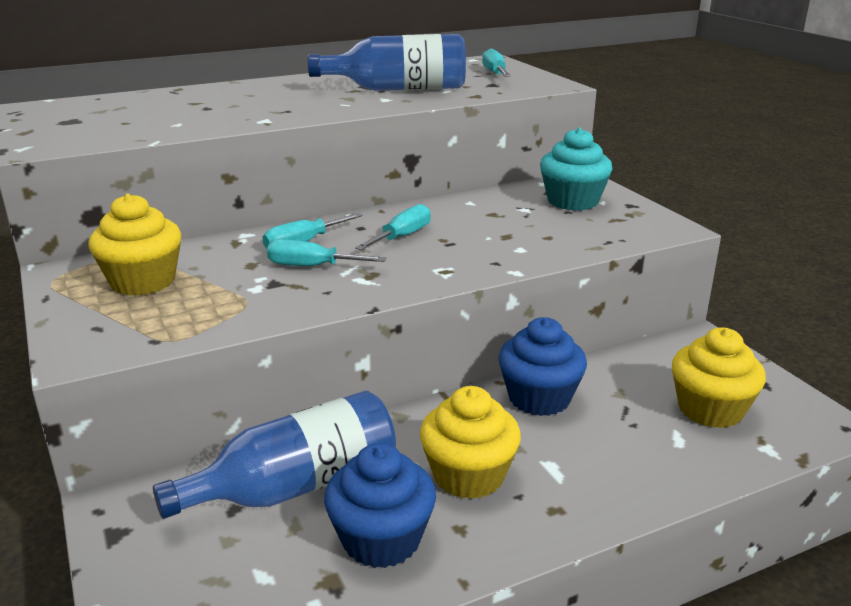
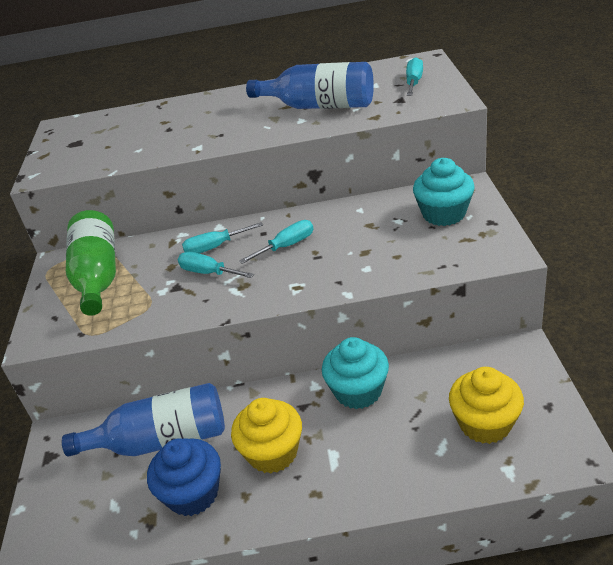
camera: 25 degrees right, 10 degrees up
yellow cupcake [88,194,181,296] -> green bottle [66,210,116,316]
blue cupcake [499,317,587,416] -> turquoise cupcake [322,337,389,409]

